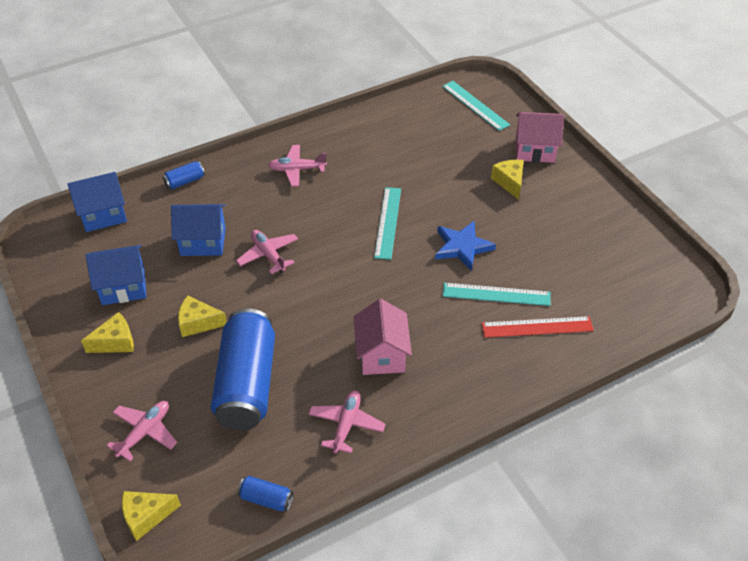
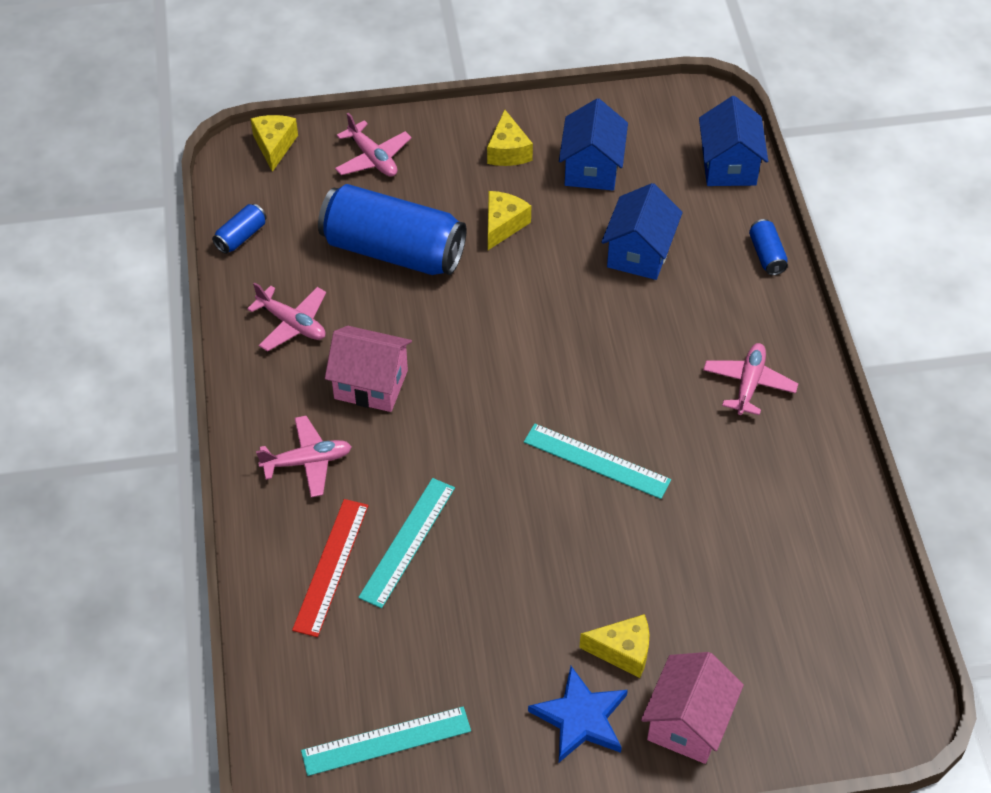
camera: 110 degrees right, 5 degrees up
pink plane [236,230,298,274] -> pink plane moved to [256,416,352,497]
blue star [435,221,496,271] -> blue star moved to [528,666,628,762]
turquoise ruler [442,81,510,131] -> turquoise ruler moved to [301,706,471,776]

